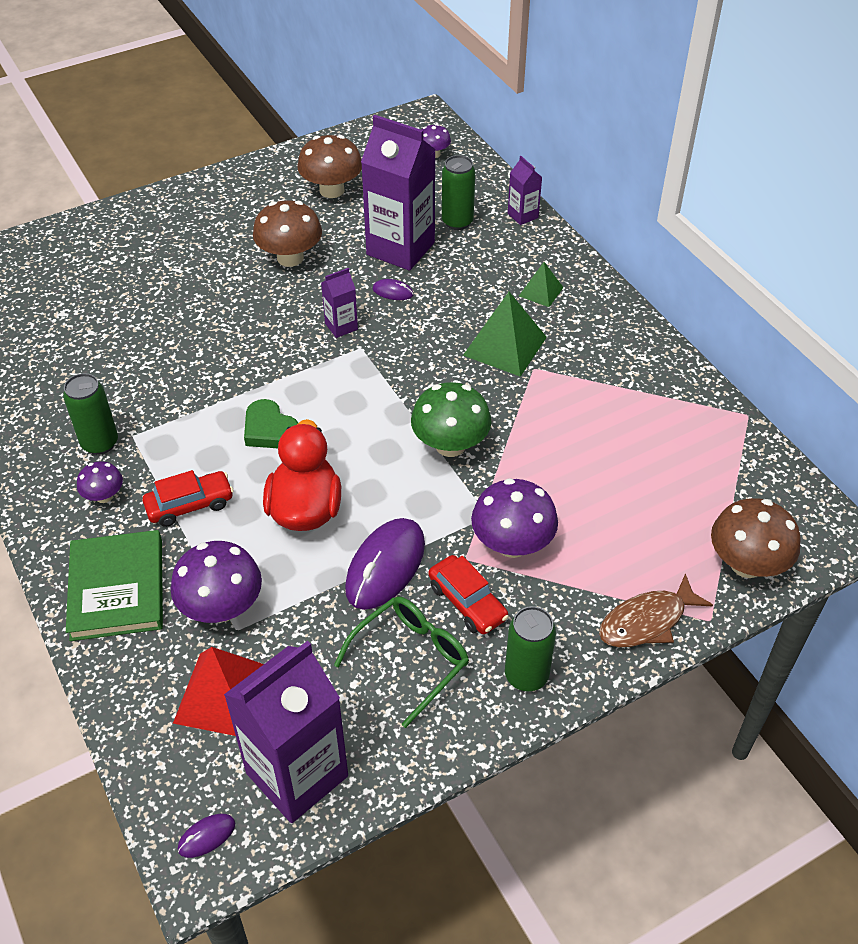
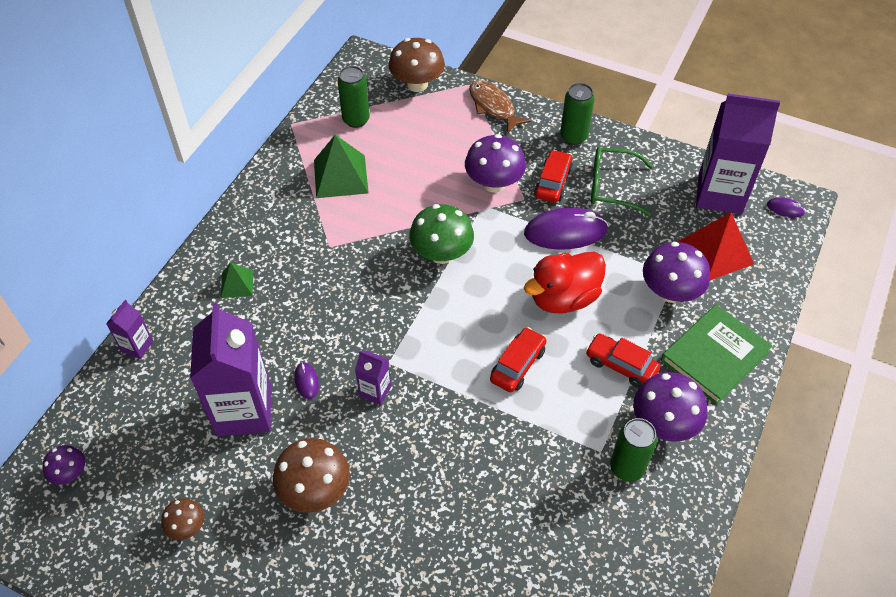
camera: 125 degrees left, 5 degrees up
purple mushroom [77,461,123,503] -> purple mushroom [633,372,707,442], size x1.83
green heart [244,399,298,448] -> red car [490,327,546,392]
brown mushroom [297,135,362,198] -> brown mushroom [161,498,204,540], size x0.55
green can [442,155,475,230] -> green can moved to [337,66,370,128]
green pyramid [463,292,547,377] -> green pyramid moved to [314,135,369,198]
brown fish [599,573,713,647] -> brown fish turned 150 degrees counterclockwise [469,80,531,133]

